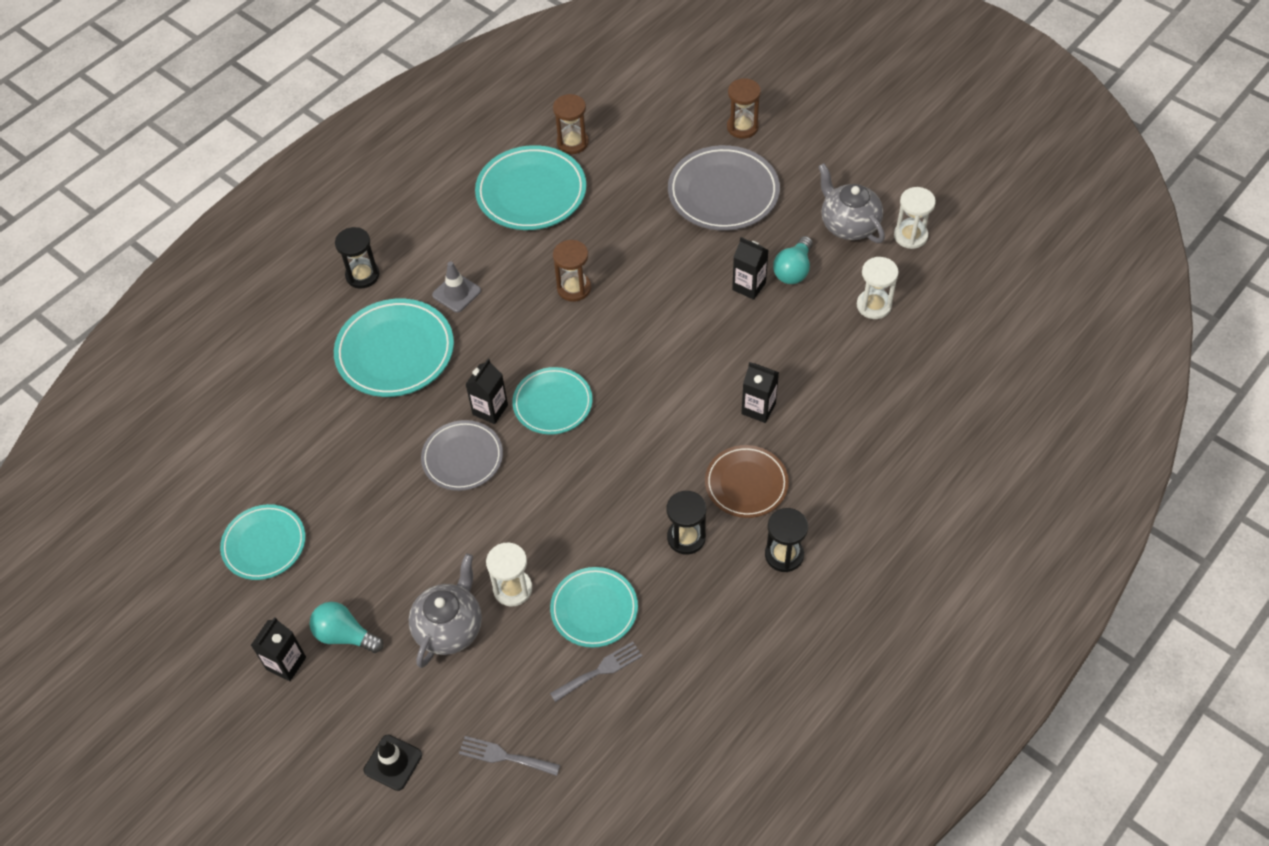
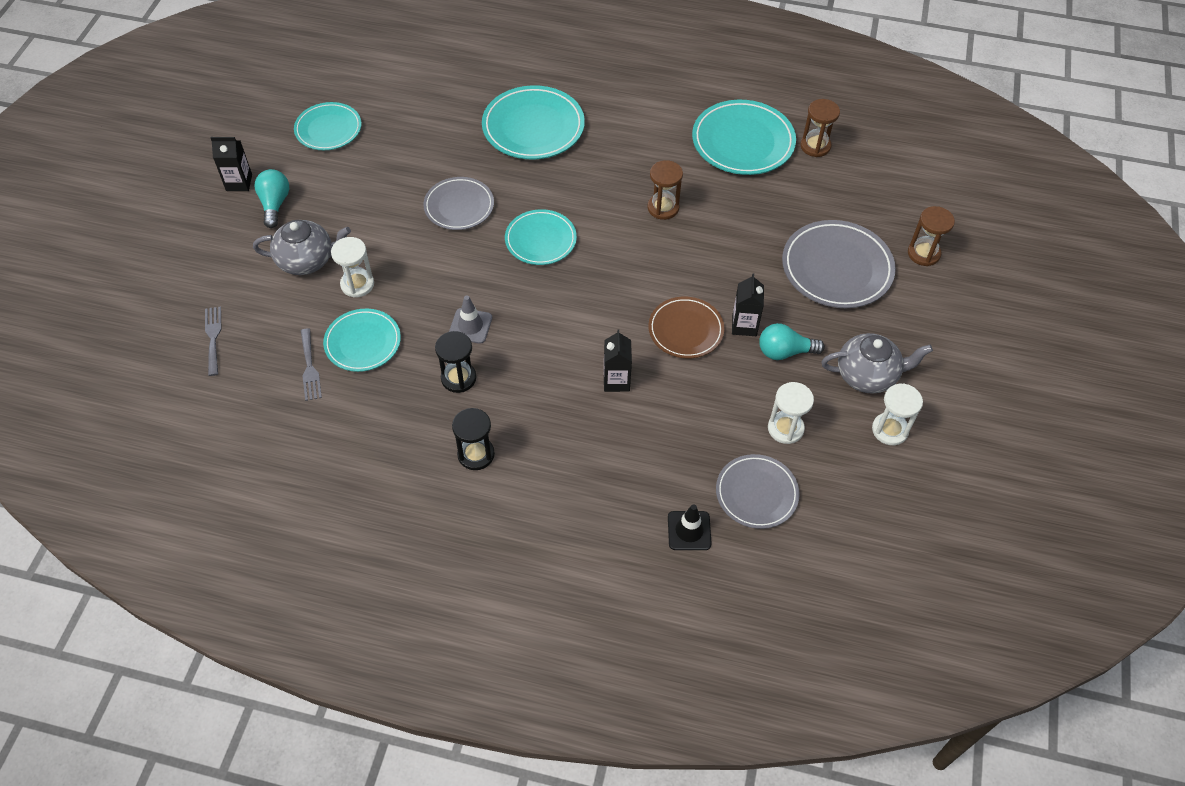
camera: 60 degrees right, 0 degrees up
black hourglass [335,227,380,289] -> none
black traffic cone [364,734,422,791] -> black traffic cone moved to [668,504,712,550]
grey traffic cone [432,261,481,313] -> grey traffic cone moved to [449,296,492,344]
black carton [465,359,508,424] -> none
grey fork [550,642,642,702] -> grey fork turned 45 degrees clockwise [301,328,322,401]
brown plate [705,445,789,518] -> brown plate moved to [648,297,724,358]
grey teapot [818,163,885,243] -> grey teapot turned 60 degrees clockwise [821,333,933,394]
none -> grey plate [716,454,800,529]

